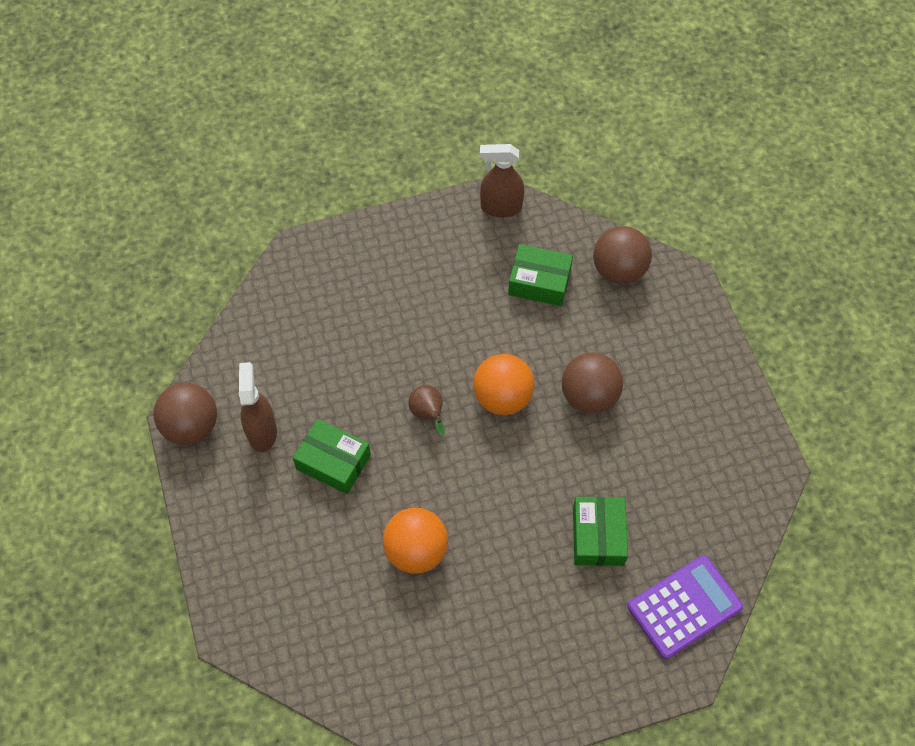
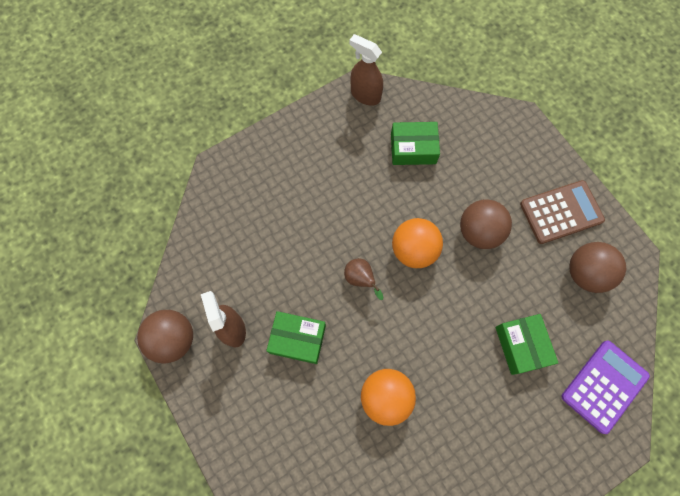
camera: 15 degrees left, 10 degrees up
brown spray bottle [480,144,525,217] -> brown spray bottle turned 45 degrees clockwise [349,34,383,106]
brown ball [593,226,652,284] -> brown ball moved to [569,242,626,293]
none -> brown calculator [520,180,605,244]

